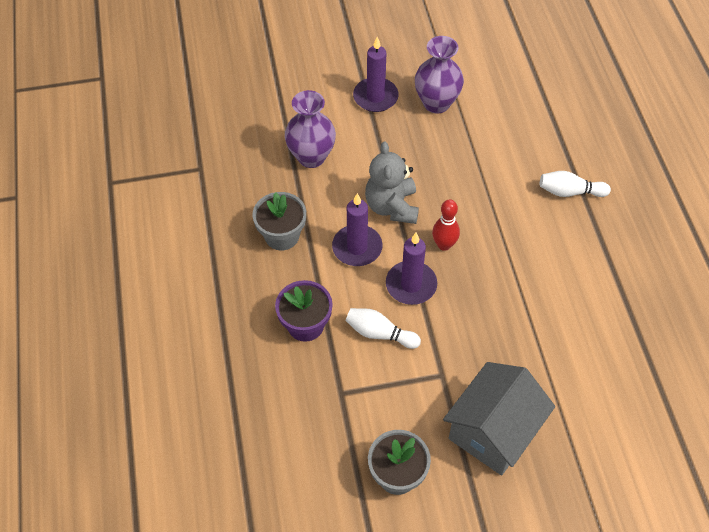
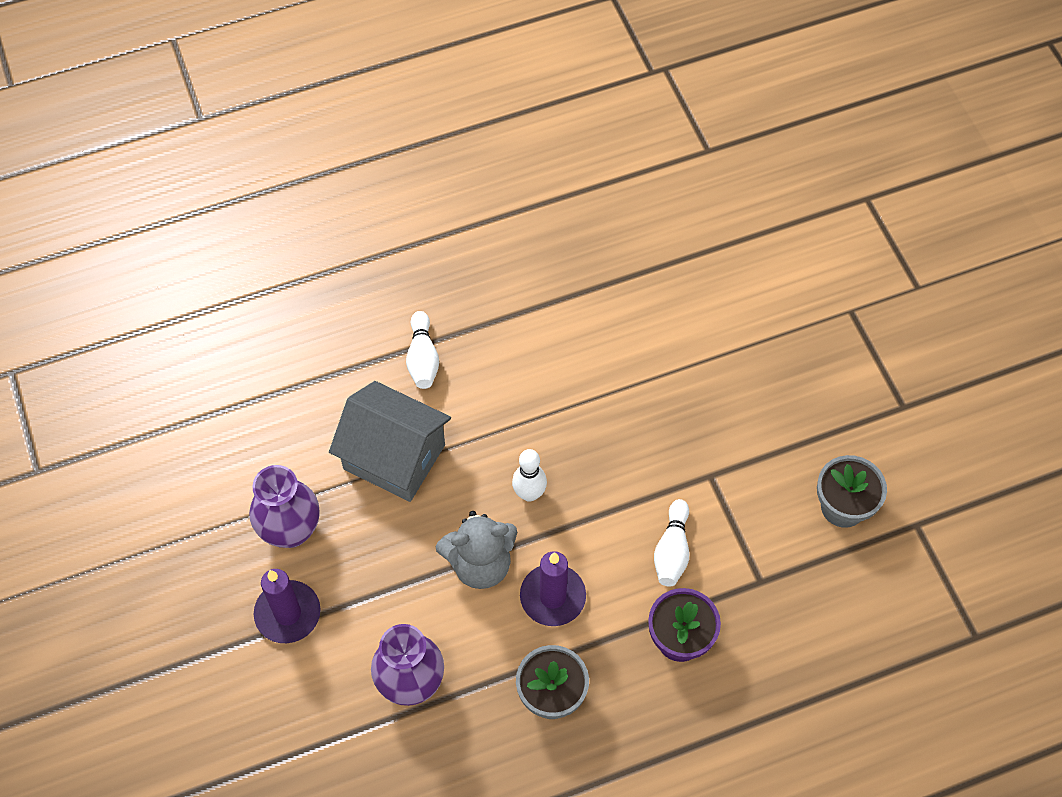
camera: 100 degrees left, 5 degrees up
purple candle [386,233,437,305] -> none
red bowling pin [432,199,460,251] -> white bowling pin [512,449,547,502]
grey house [443,362,555,475] -> grey house moved to [329,381,451,502]

